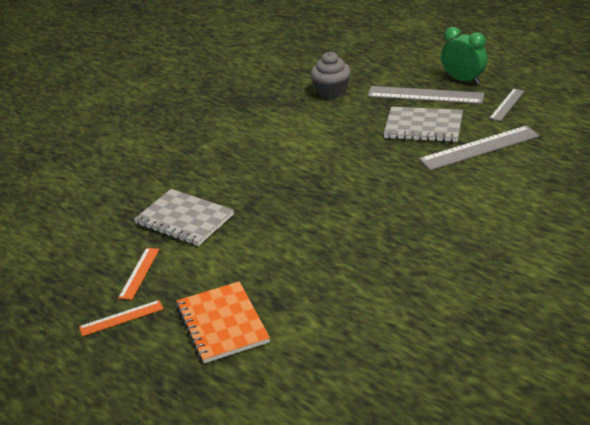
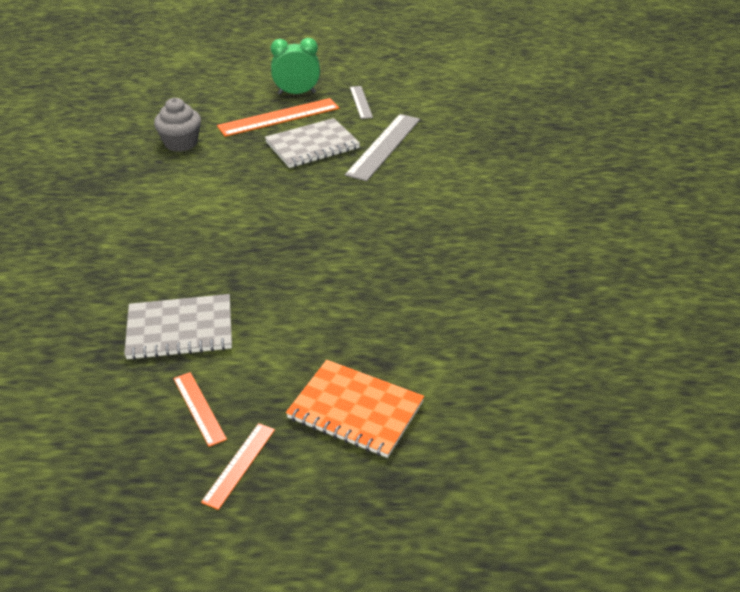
camera: 45 degrees left, 5 degrees up
grey ruler [367,86,485,104] -> orange ruler [217,98,339,137]

